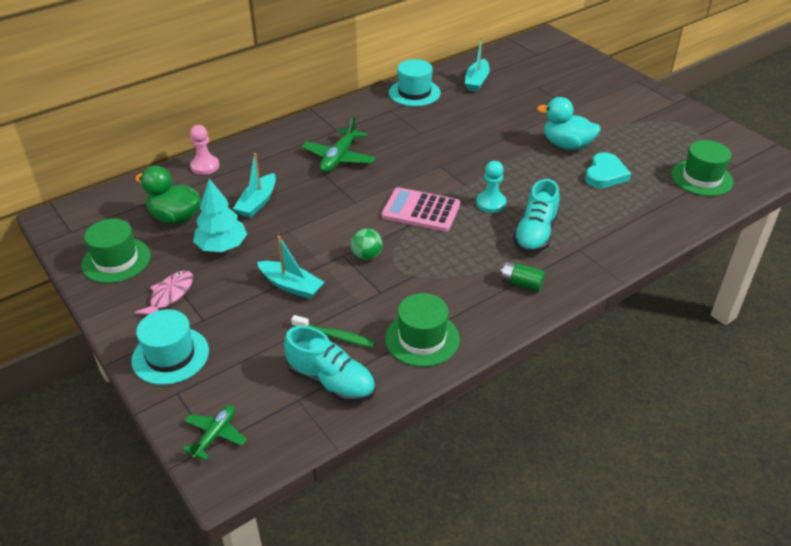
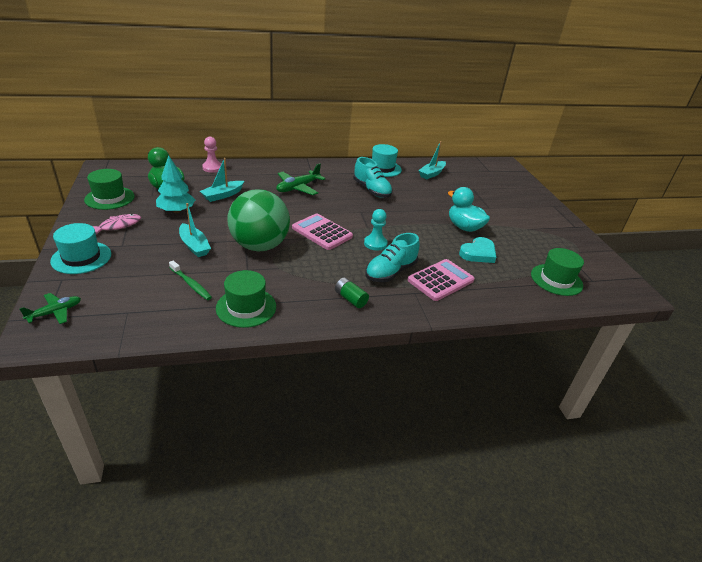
camera: 20 degrees right, 5 degrees down
turquoise shoe [284,326,375,403] -> turquoise shoe moved to [354,157,393,198]
green ball [350,228,383,260] -> green ball [228,189,290,251], size x2.48
none -> pink calculator [408,259,475,301]

